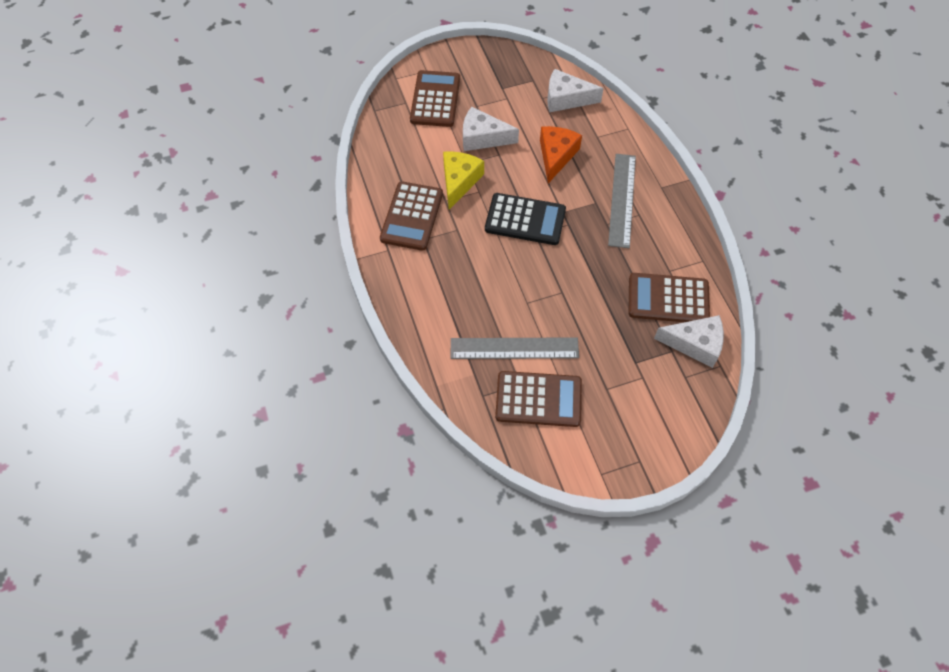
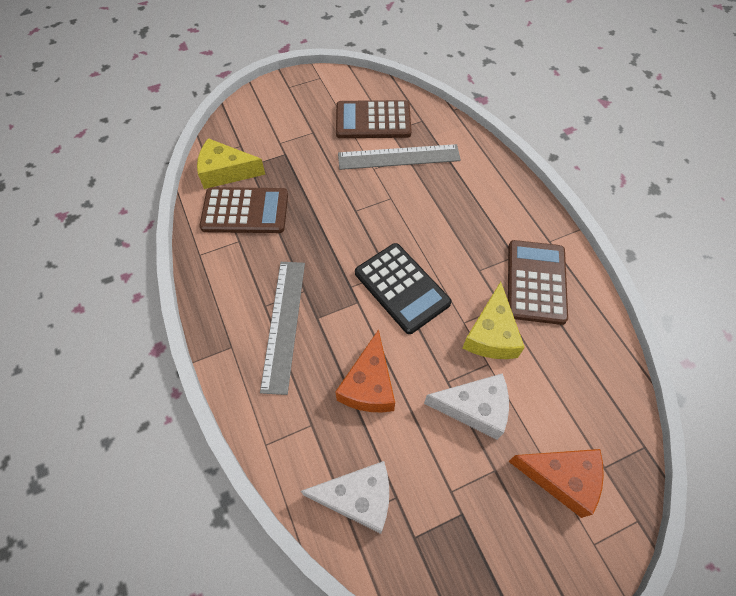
camera: 175 degrees right, 0 degrees up
brown calculator [410,70,460,127] -> orange cheese [508,449,604,518]
black calculator [485,193,566,245] -> black calculator turned 135 degrees counterclockwise [355,243,452,334]
white cheese [654,315,724,368] -> yellow cheese [197,138,265,189]

